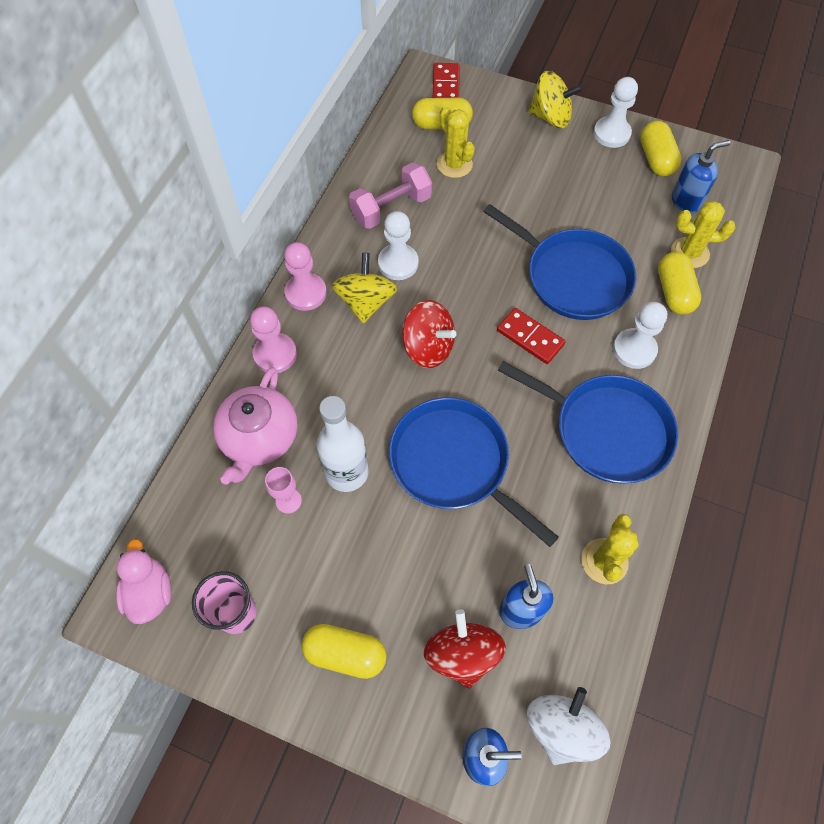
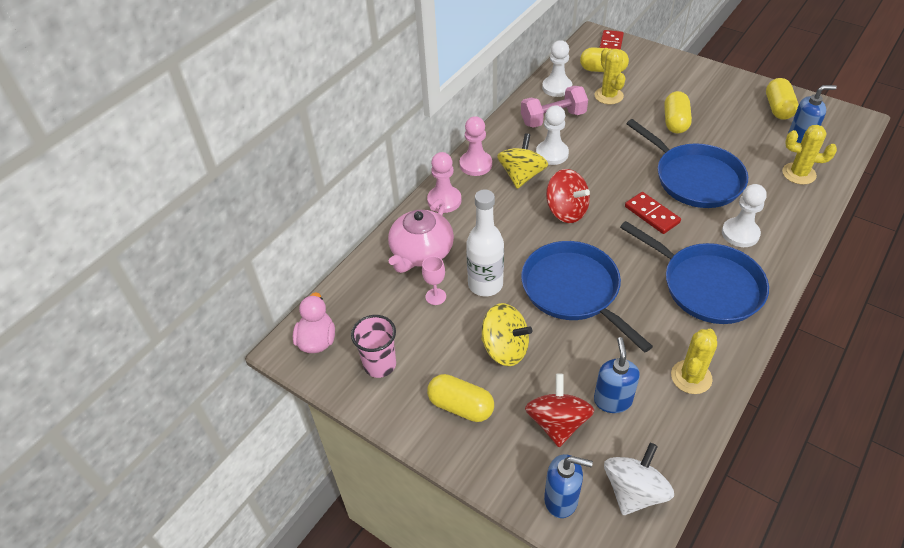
camera: 15 degrees right, 15 degrees down
yellow spinning top [528,71,583,128] -> yellow spinning top moved to [481,303,533,366]
white pawn [593,77,638,148] -> white pawn moved to [542,40,572,97]
yellow capsule [658,252,701,315] -> yellow capsule moved to [664,91,692,134]

